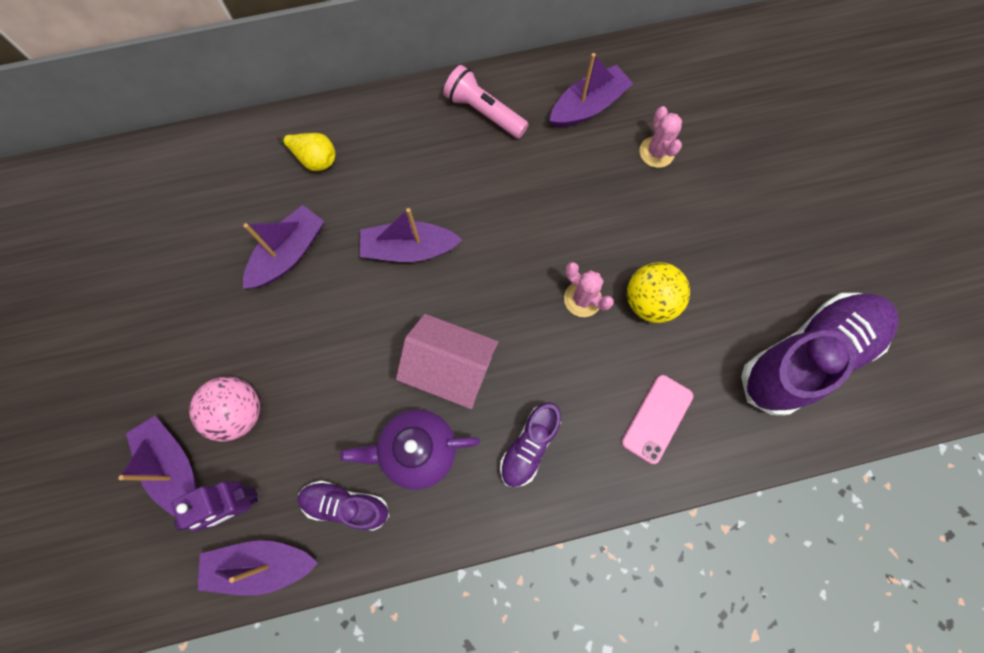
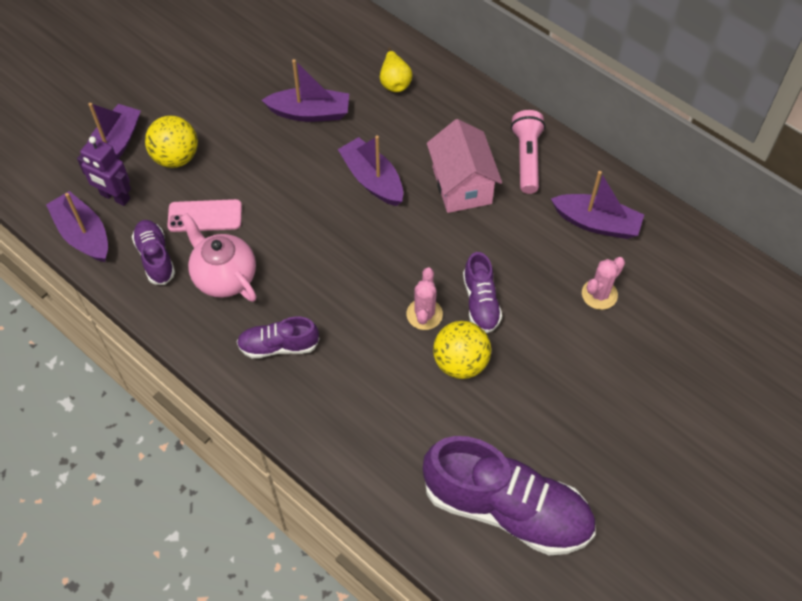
camera: 55 degrees right, 15 degrees down
pink ball [189,377,260,442] -> yellow ball [145,116,198,168]
purple teapot [340,409,480,490] -> pink teapot [181,213,257,302]
pink house [396,314,498,409] -> pink house moved to [427,119,502,213]
pink phone [622,375,693,464] -> pink phone moved to [167,199,242,232]
none -> purple shoe [463,252,502,333]

